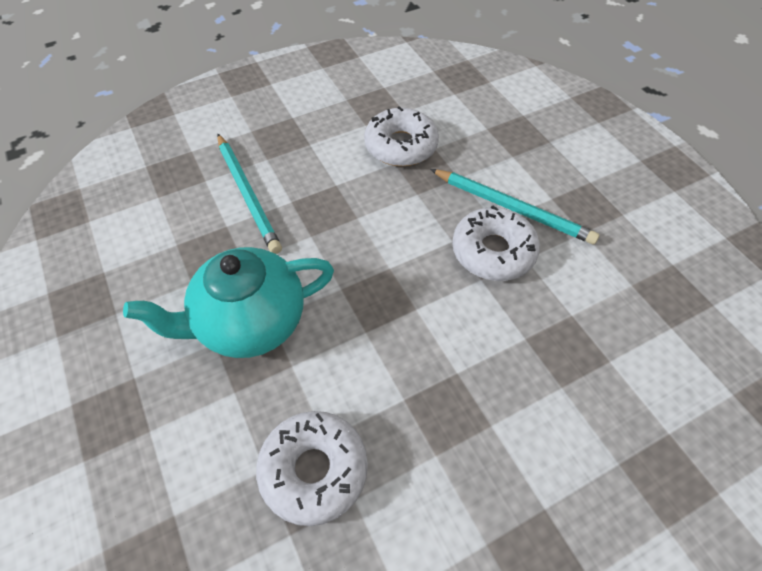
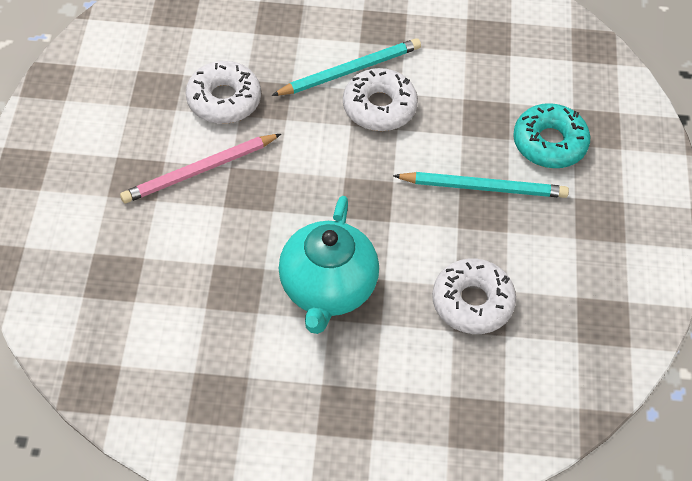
camera: 60 degrees left, 0 degrees up
turquoise pencil [217,134,282,254] -> turquoise pencil moved to [393,172,569,198]
none -> pink pencil [120,134,281,203]
none -> turquoise donut [513,103,590,168]

